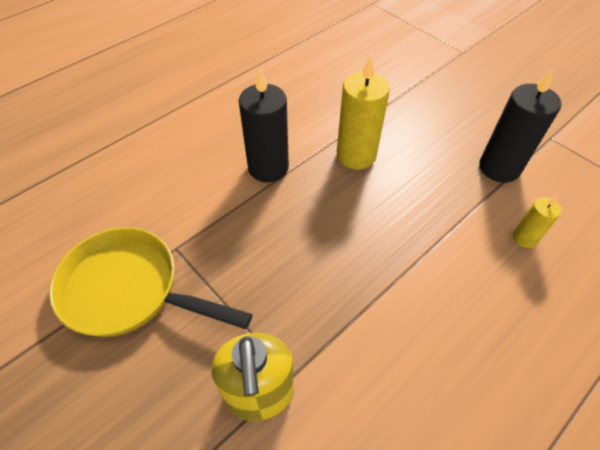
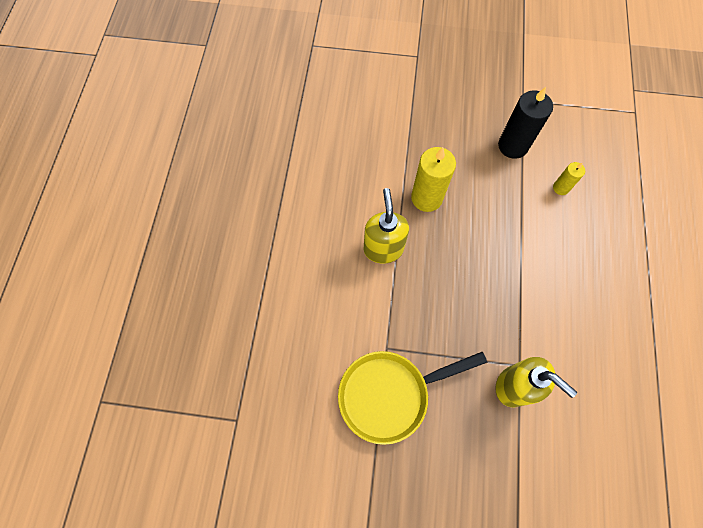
camera: 40 degrees left, 15 degrees up
black candle [239,69,289,183] -> yellow soap dispenser [364,188,409,264]

